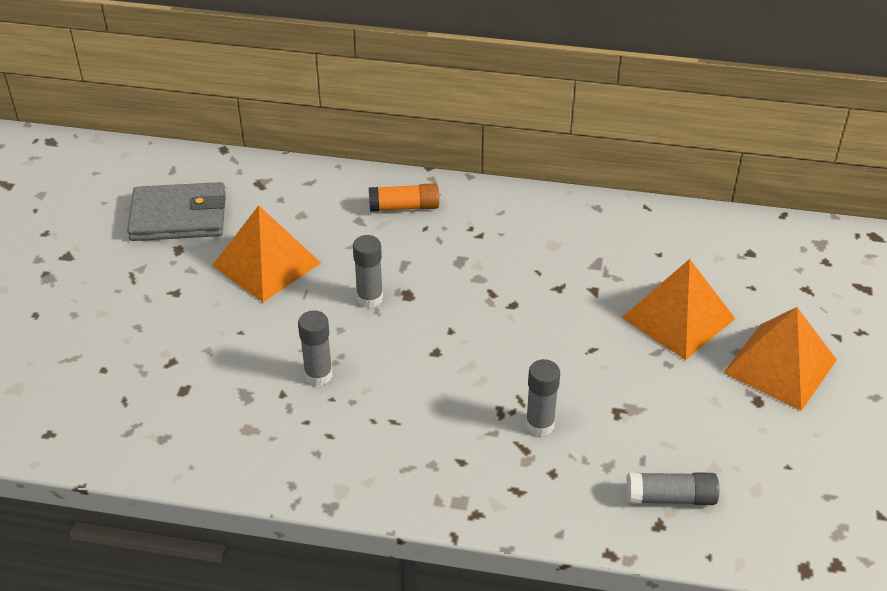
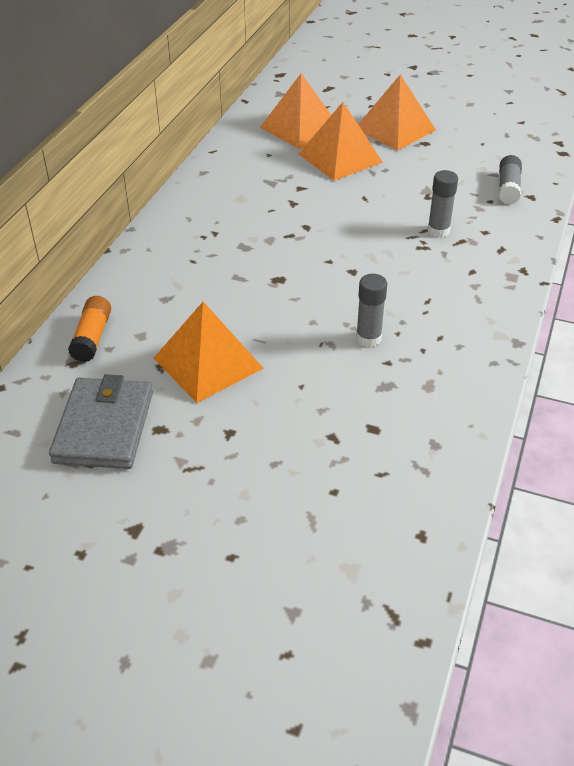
camera: 80 degrees left, 0 degrees up
grey glue stick [353,235,383,308] -> none
orange glue stick [369,183,439,212] -> orange glue stick moved to [68,296,111,362]
none -> orange pyramid [260,73,331,149]

